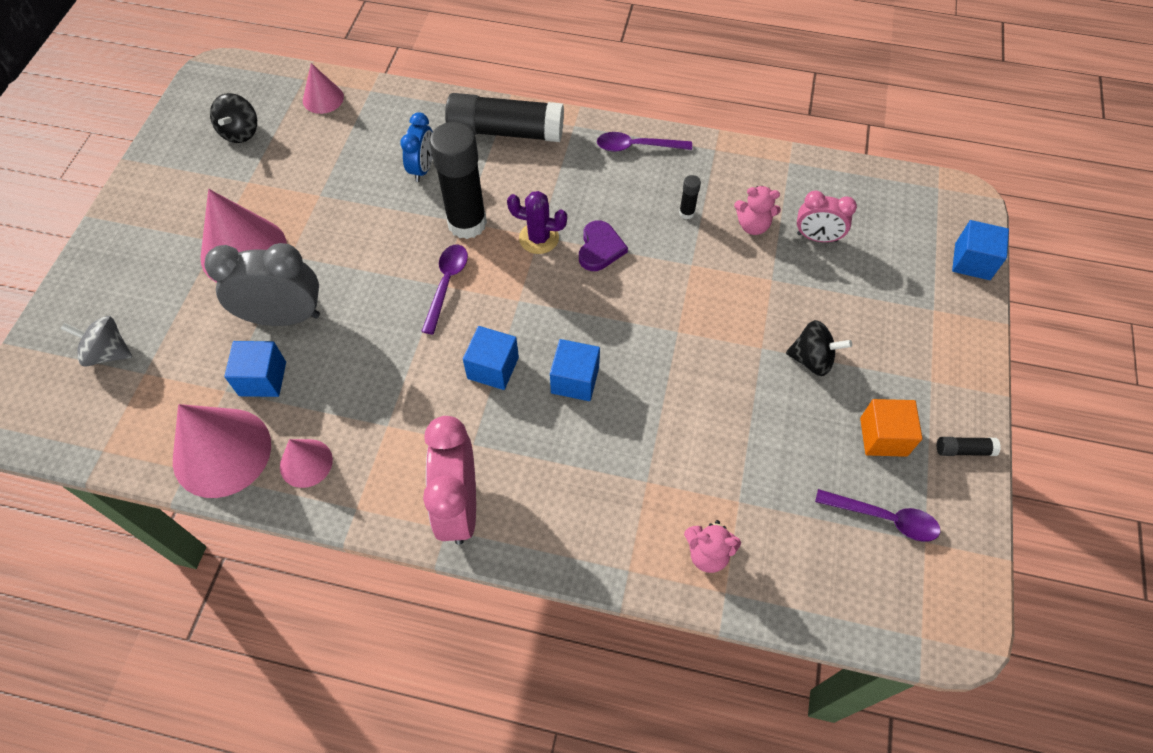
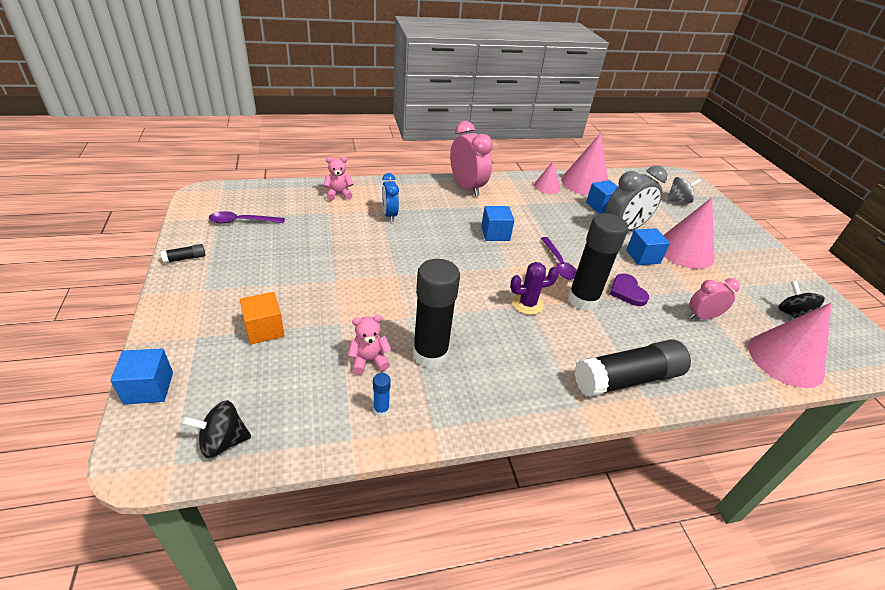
camera: 150 degrees right, 20 degrees down
pink cone [303,63,344,114] -> pink cone [748,303,831,388], size x1.87
blue clock [400,112,433,182] -> blue clock moved to [382,173,399,222]
blue cube [550,339,600,401] -> blue cube moved to [626,228,670,265]
purple heart [579,220,628,271] -> purple heart moved to [609,274,649,306]
purple spoon [597,132,692,152] -> none
black glue stick [679,175,701,219] -> black glue stick [413,259,460,368], size x2.49
black spinning top [786,320,852,376] -> black spinning top moved to [182,400,251,458]
pink clock [797,191,857,242] -> pink clock moved to [689,278,740,320]
orange cube [860,399,922,457] -> orange cube moved to [240,292,285,344]
none -> blue glue stick [373,373,391,417]

